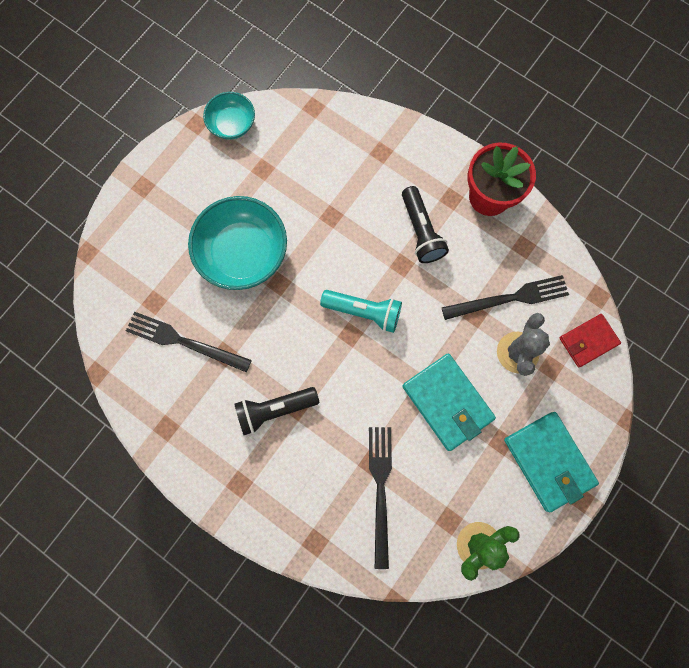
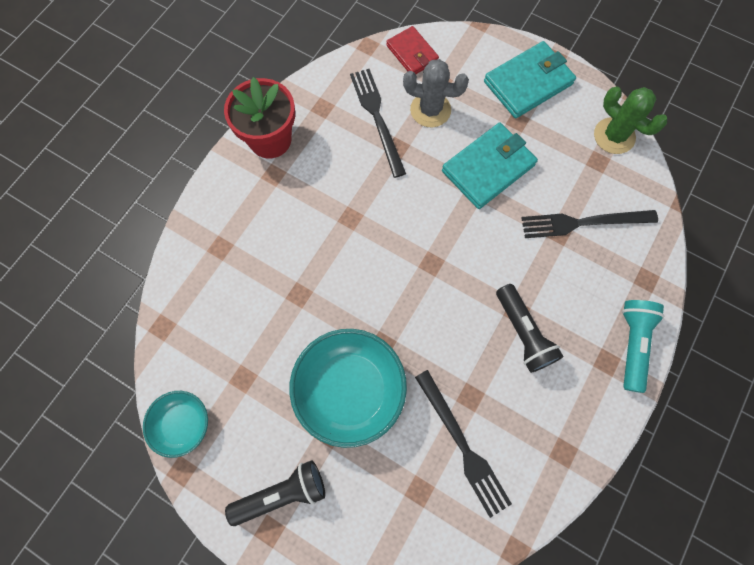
camera: 95 degrees left, 5 degrees down
black fork [126,312,252,373] -> black fork turned 45 degrees counterclockwise [415,370,512,518]
turquoise flashlight [320,290,402,333] -> turquoise flashlight moved to [622,300,665,393]
black flashlight [402,186,449,263] -> black flashlight moved to [225,460,325,526]

